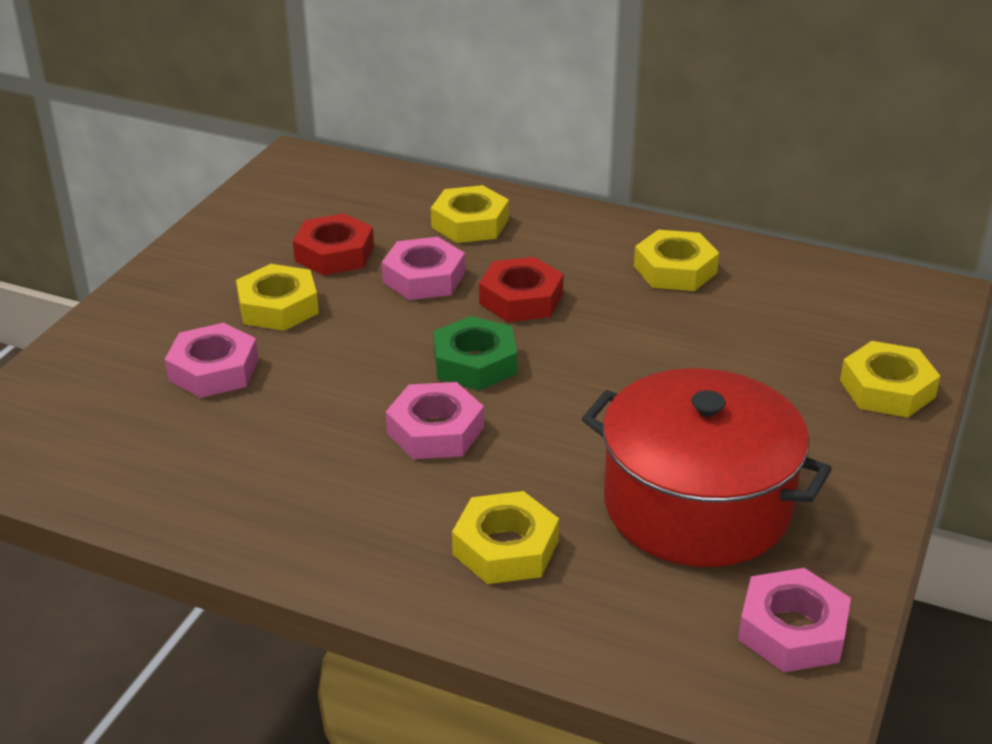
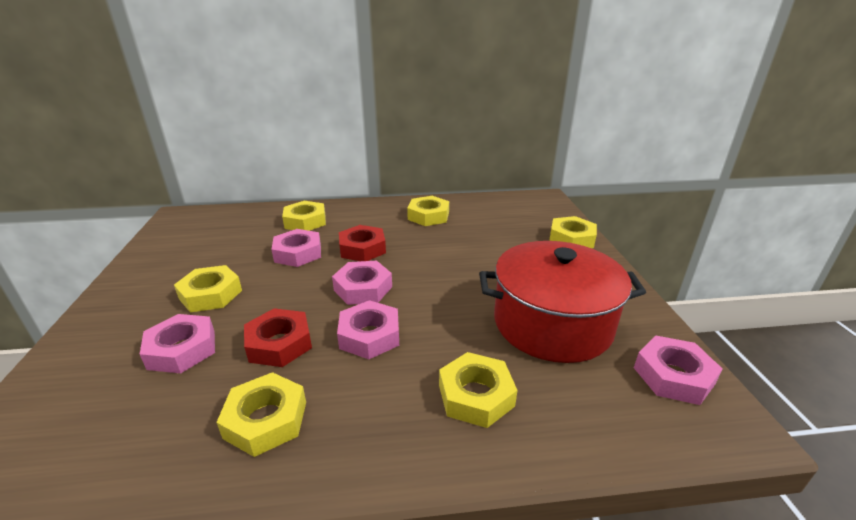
camera: 30 degrees left, 5 degrees down
red nut [293,213,374,275] -> red nut moved to [244,308,312,367]
green nut [433,316,517,391] -> pink nut [332,261,392,305]
none -> yellow nut [216,372,306,457]

